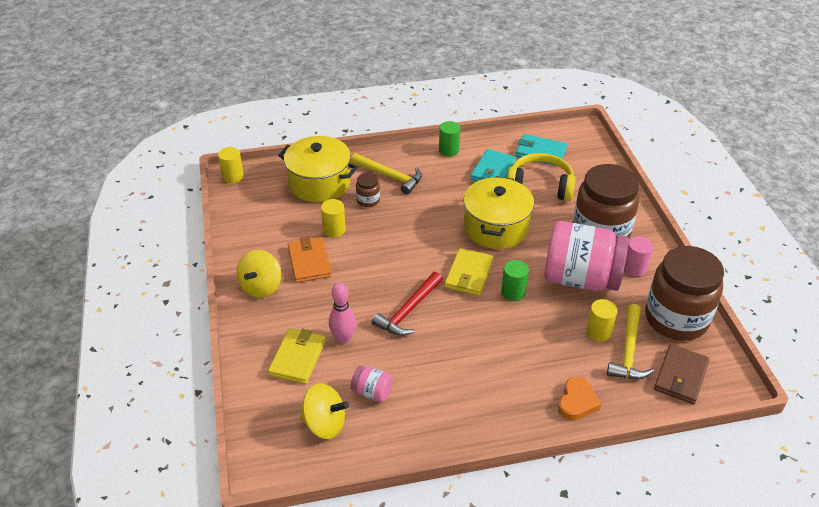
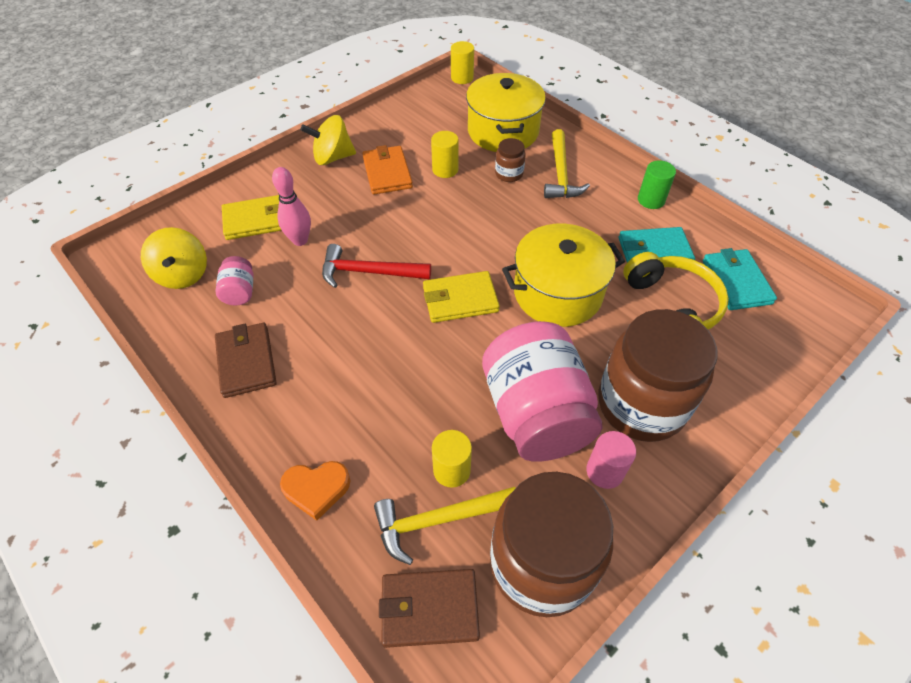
camera: 60 degrees right, 10 degrees up
orange wallet [288,237,332,283] -> orange wallet turned 60 degrees counterclockwise [362,145,413,194]
green cylinder [501,260,529,301] -> none
none -> brown wallet [215,323,277,398]

